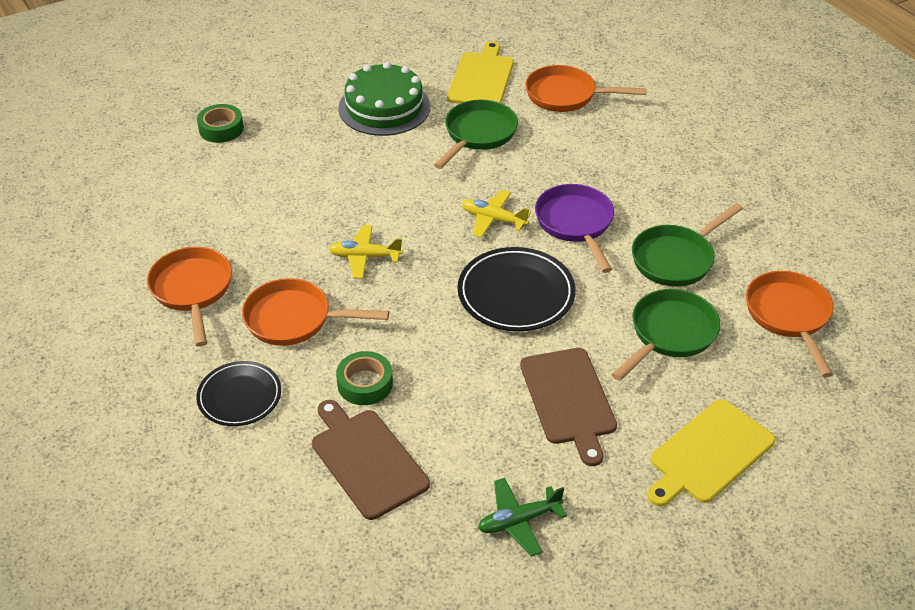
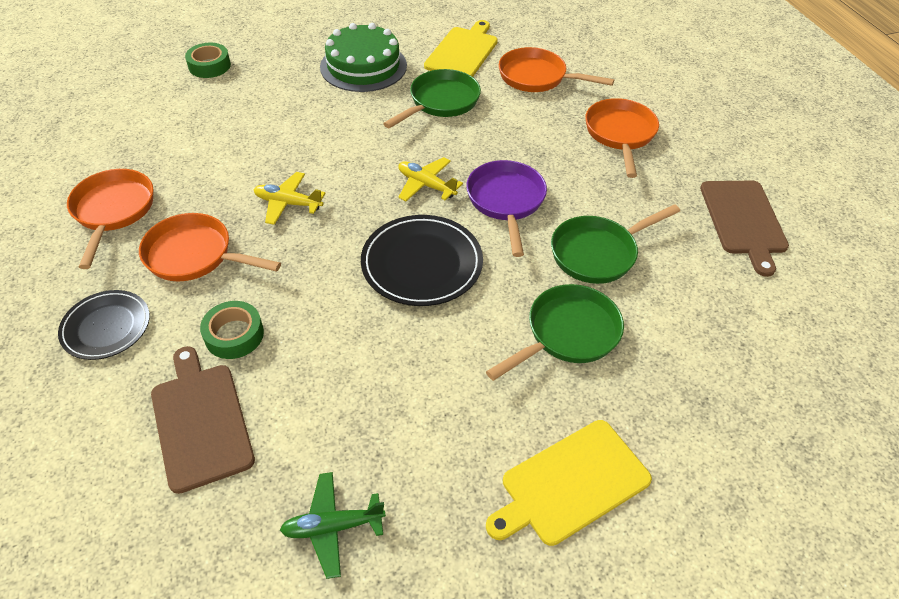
camera: 10 degrees right, 5 degrees up
brown cutting board [520,348,617,466] -> brown cutting board moved to [700,181,789,277]
orange pan [746,271,833,377] -> orange pan moved to [585,98,659,178]

